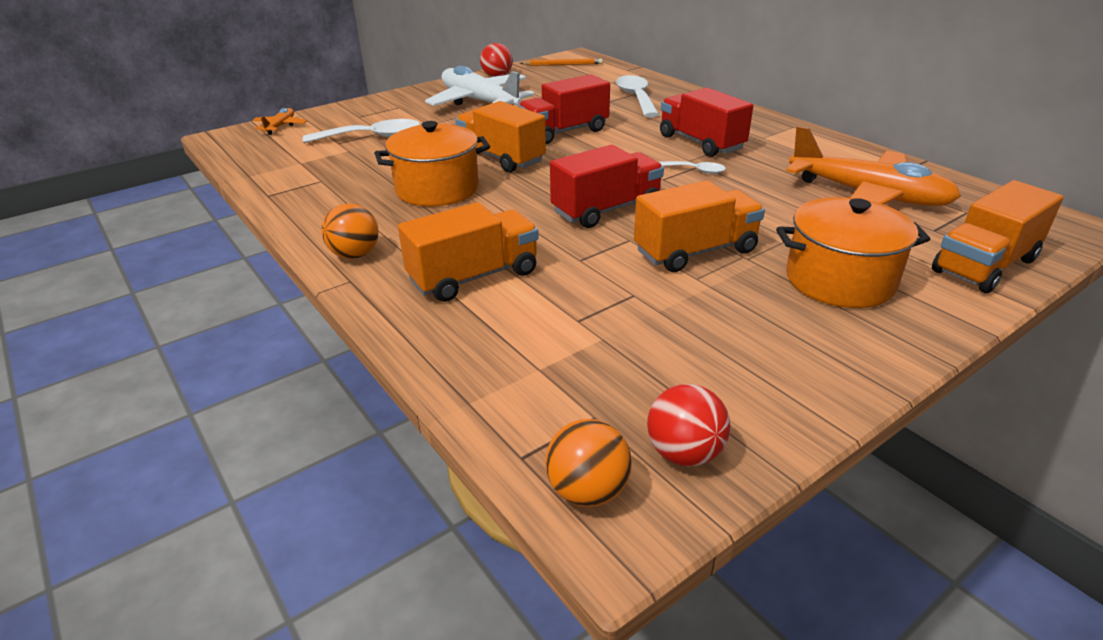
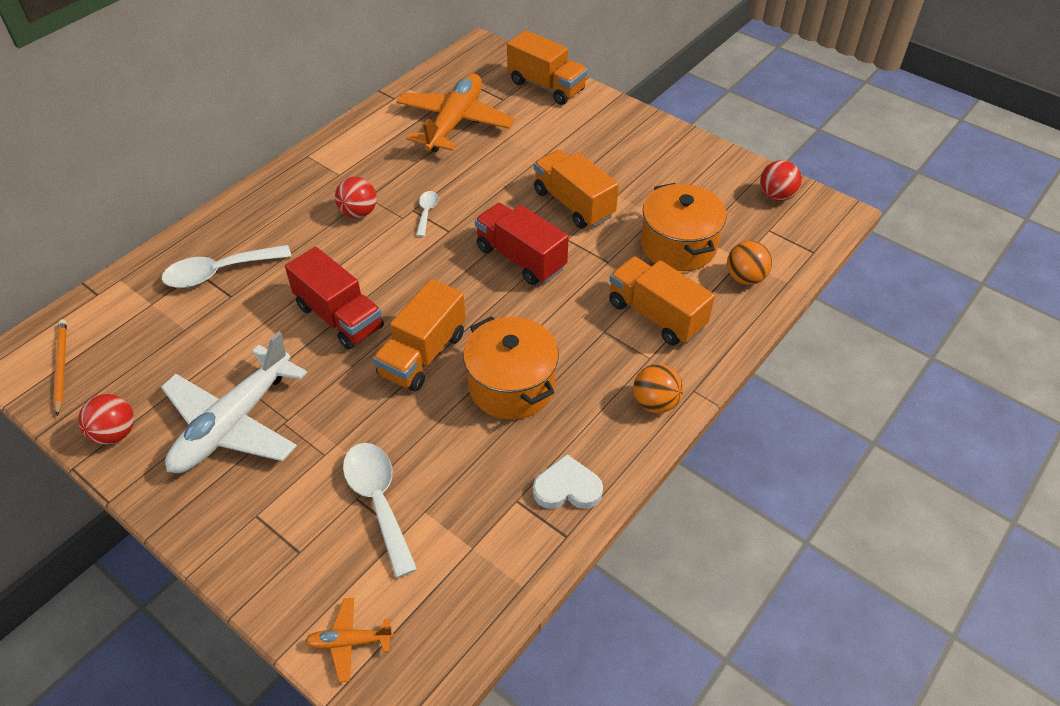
camera: 105 degrees left, 15 degrees up
orange ball [545,419,632,507] -> orange ball moved to [727,241,772,285]
red truck [660,88,753,157] -> red ball [335,177,377,218]
orange pot [776,197,930,308] -> orange pot moved to [641,183,727,271]
none -> white heart [533,454,603,509]

